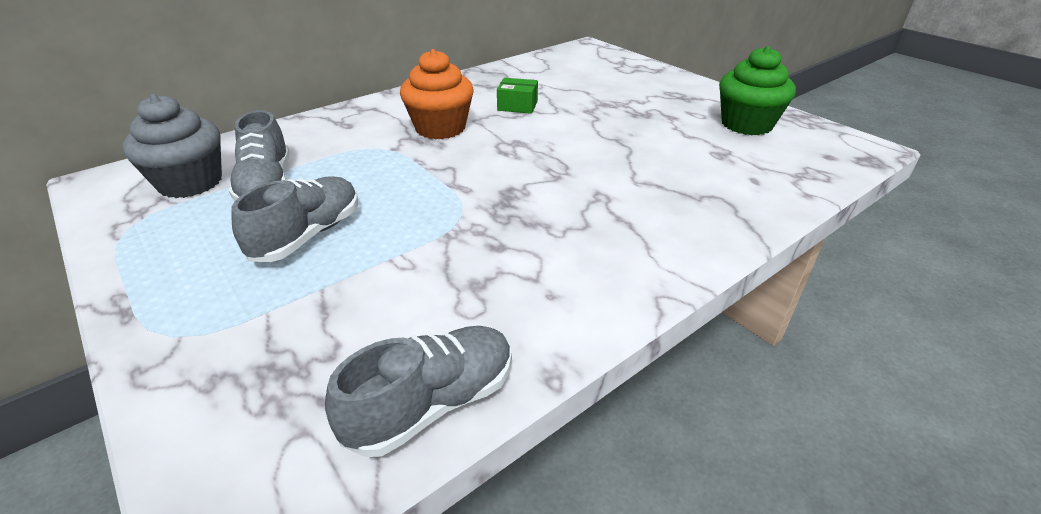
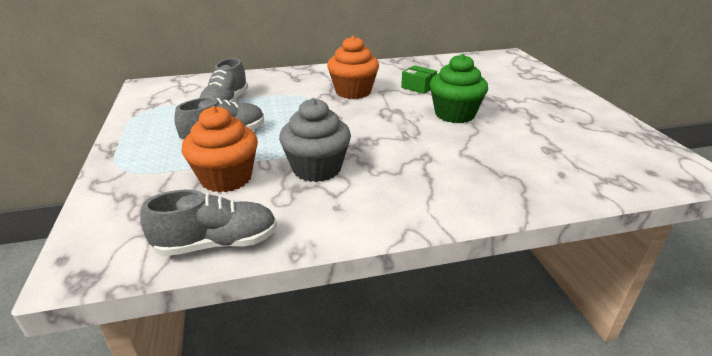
camera: 25 degrees right, 5 degrees down
grey cupcake [122,94,222,198] -> grey cupcake moved to [279,98,351,182]
green cupcake [719,46,796,135] -> green cupcake moved to [430,54,488,123]
none -> orange cupcake [182,106,258,192]

